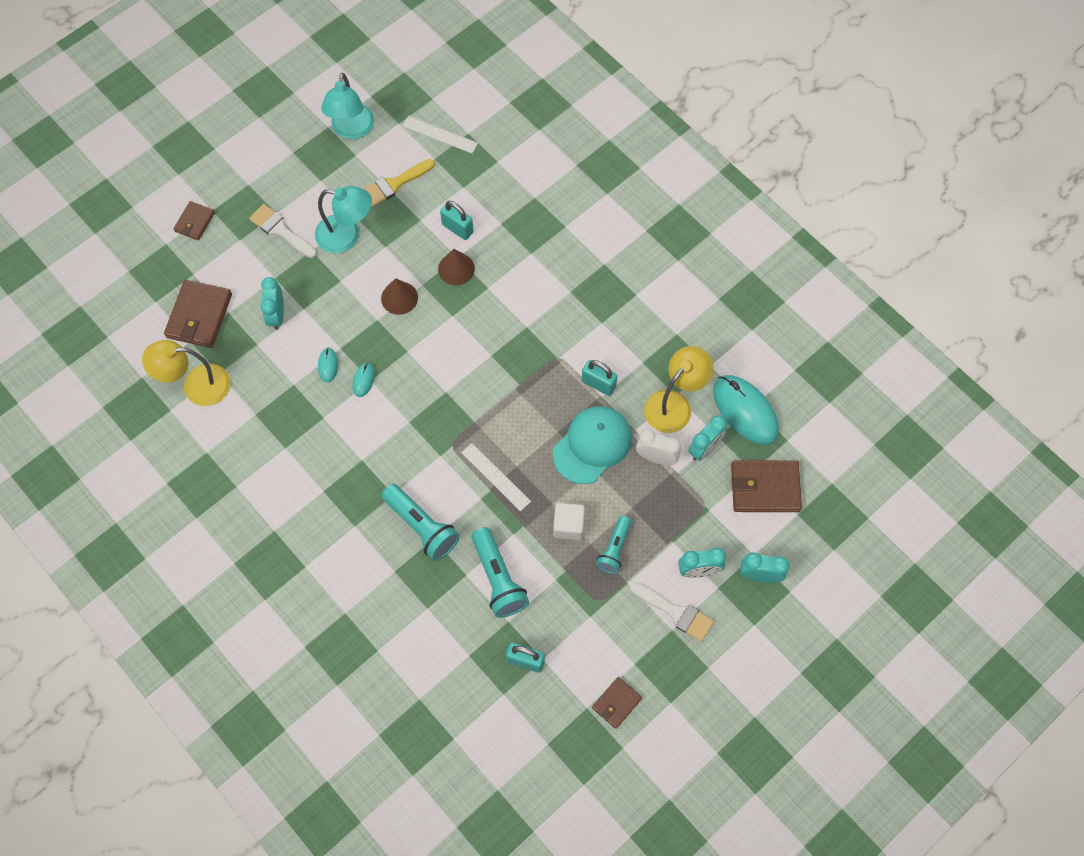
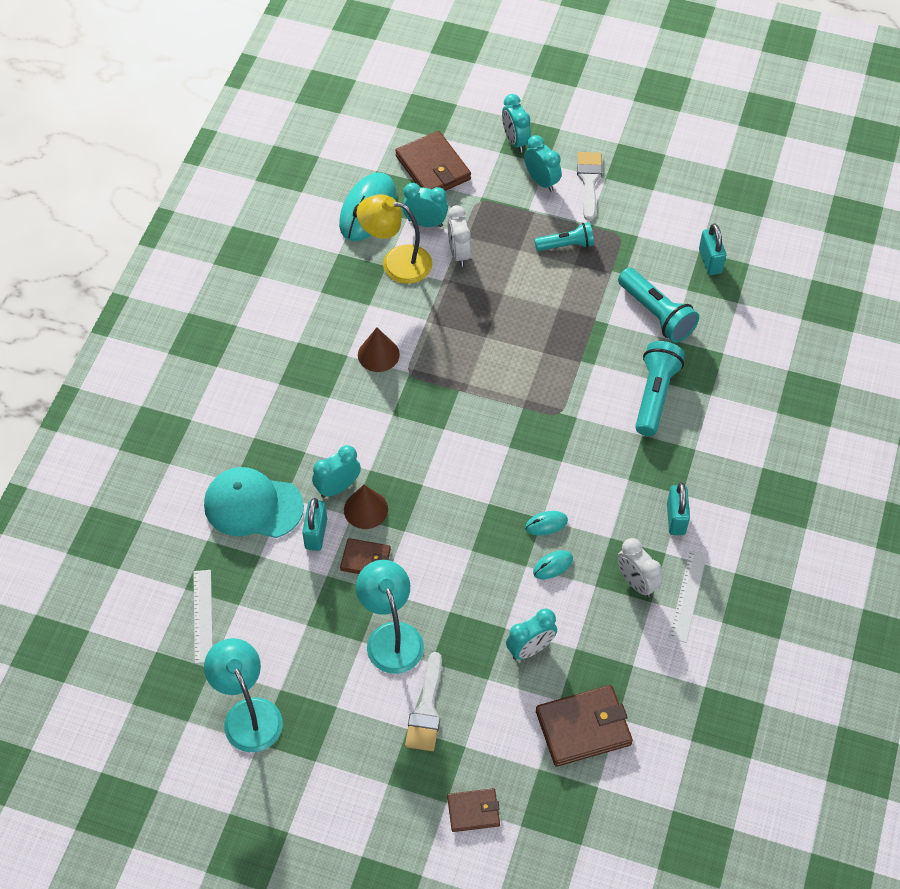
camera: 120 degrees left, 10 degrees down
yellow lamp [142,340,231,406] -> none
turquoise lamp [321,73,374,139] -> turquoise lamp turned 90 degrees counterclockwise [204,638,283,752]
yellow brush [364,159,435,207] -> none
brown cone [381,278,418,315] -> brown cone moved to [358,328,400,372]
white ruler [461,443,531,511] -> white ruler moved to [669,551,707,643]
turquoise flashlight [472,527,529,618] -> turquoise flashlight turned 105 degrees clockwise [618,268,699,343]
turquoise cap [553,406,632,484] -> turquoise cap moved to [204,467,304,538]
white cube [553,503,585,540] -> none
turquoise padlock [582,360,618,396] -> turquoise padlock moved to [667,483,690,535]
brown wallet [592,677,642,729] -> brown wallet moved to [340,538,391,574]
none -> turquoise clock [312,445,361,498]
none -> white clock [617,538,662,597]

